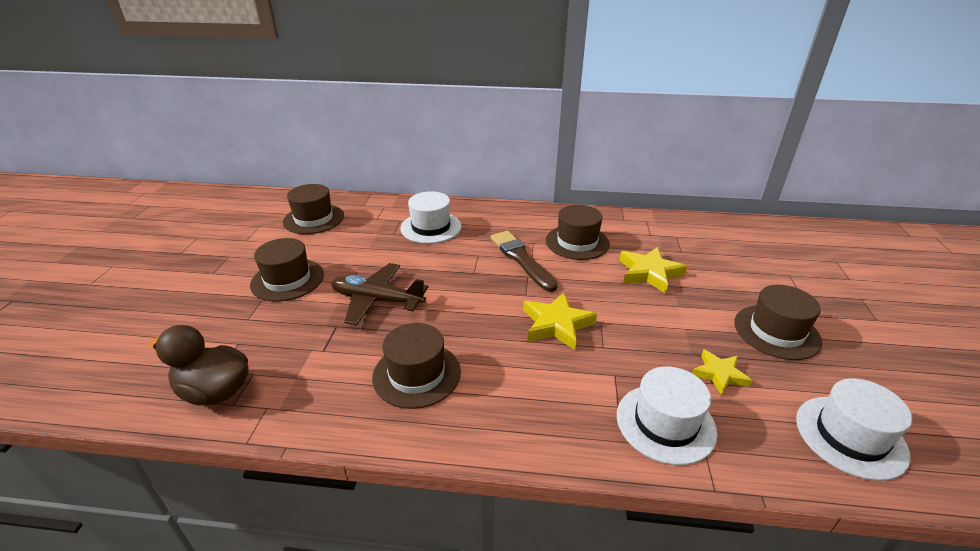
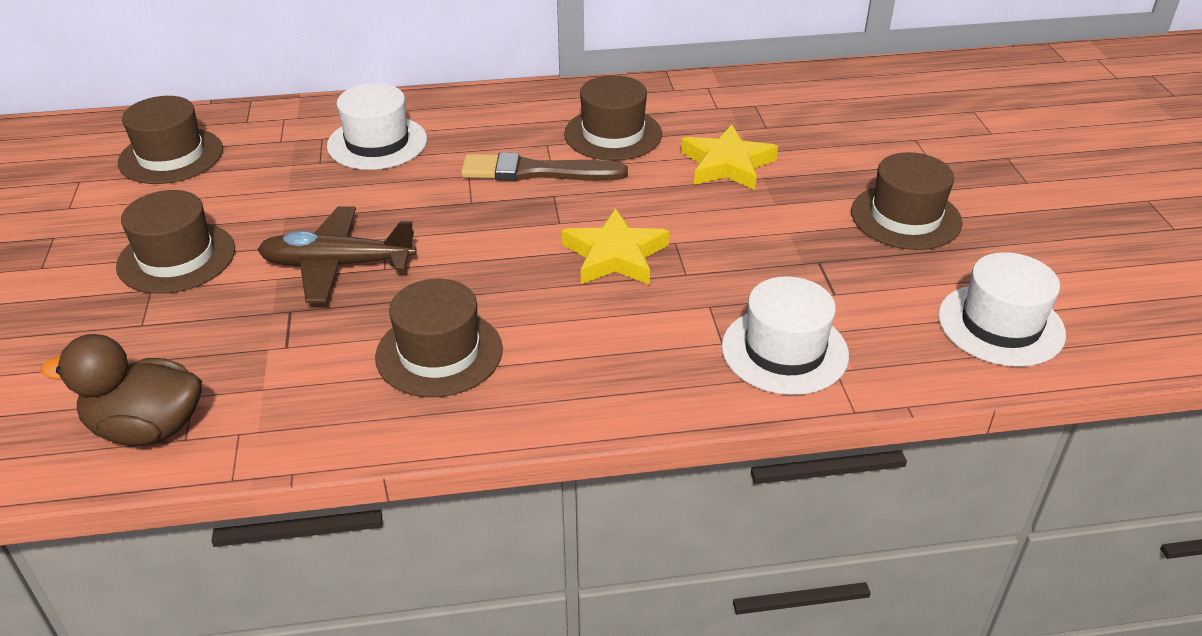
camera: 15 degrees left, 5 degrees up
brown brush [491,231,558,292] -> brown brush turned 45 degrees counterclockwise [461,152,628,181]
yellow star [692,349,753,396] -> none

